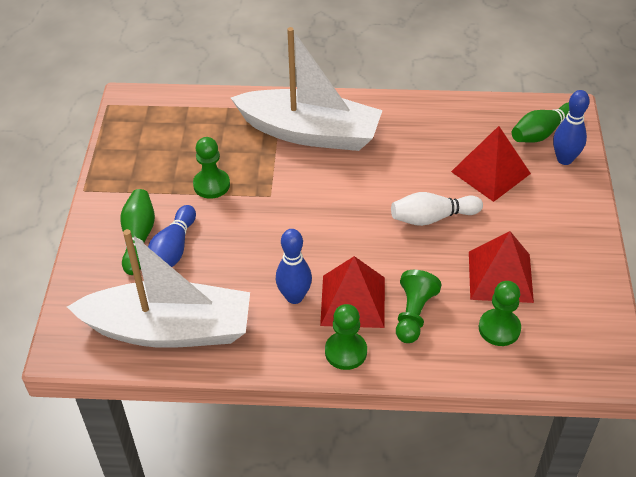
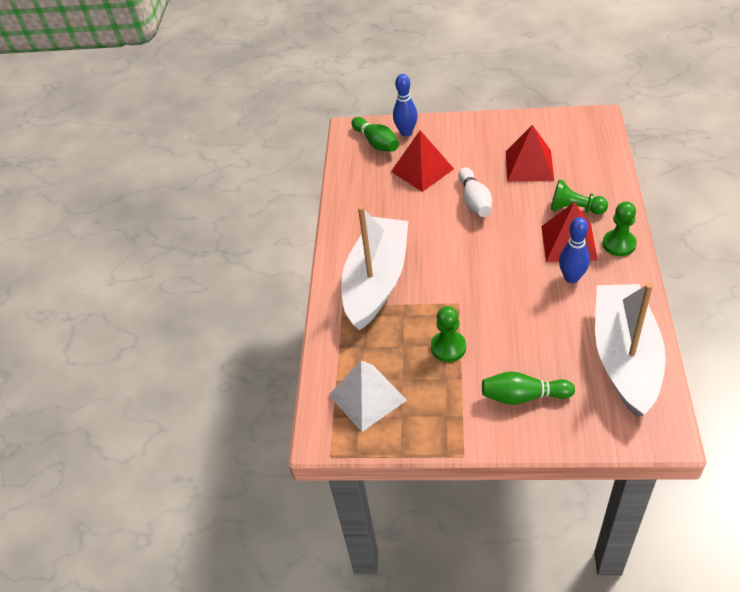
camera: 85 degrees left, 0 degrees up
blue bowling pin [148,205,196,267] -> none
green pawn [479,281,521,346] -> none
none -> white pyramid [329,360,407,432]

